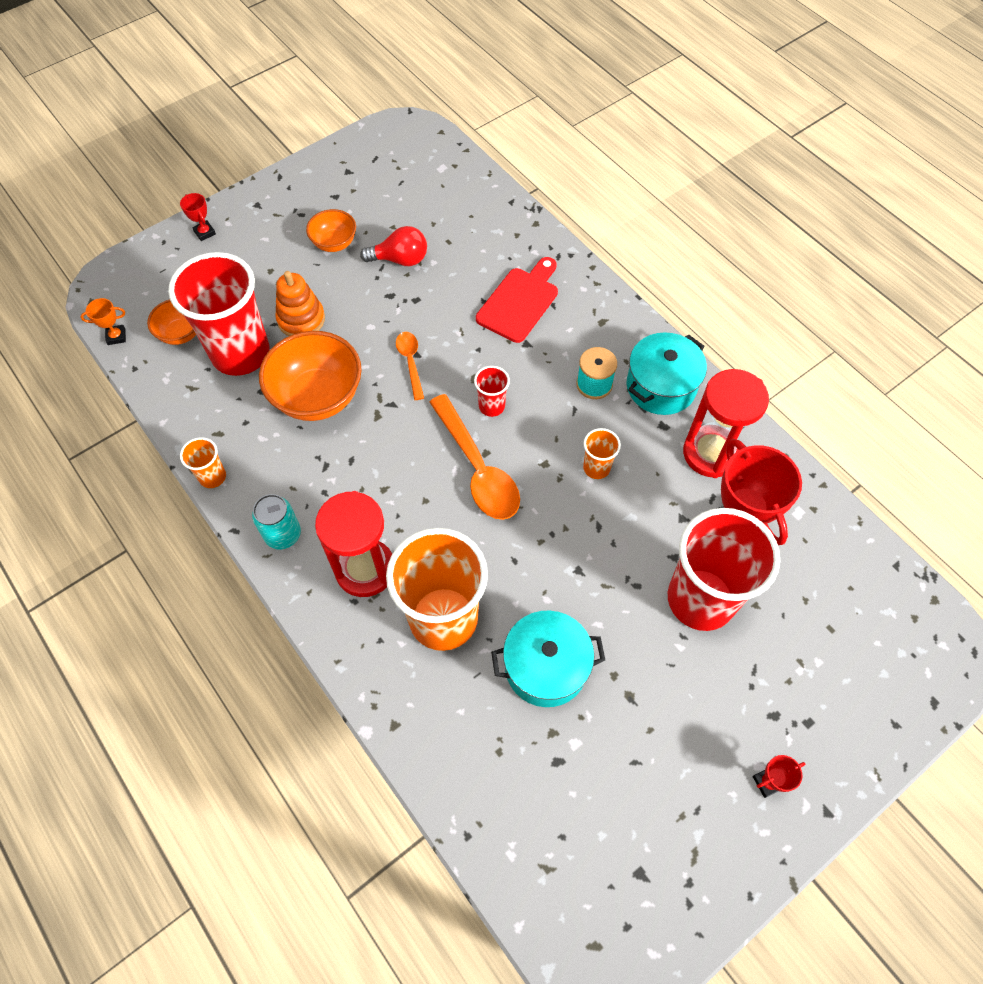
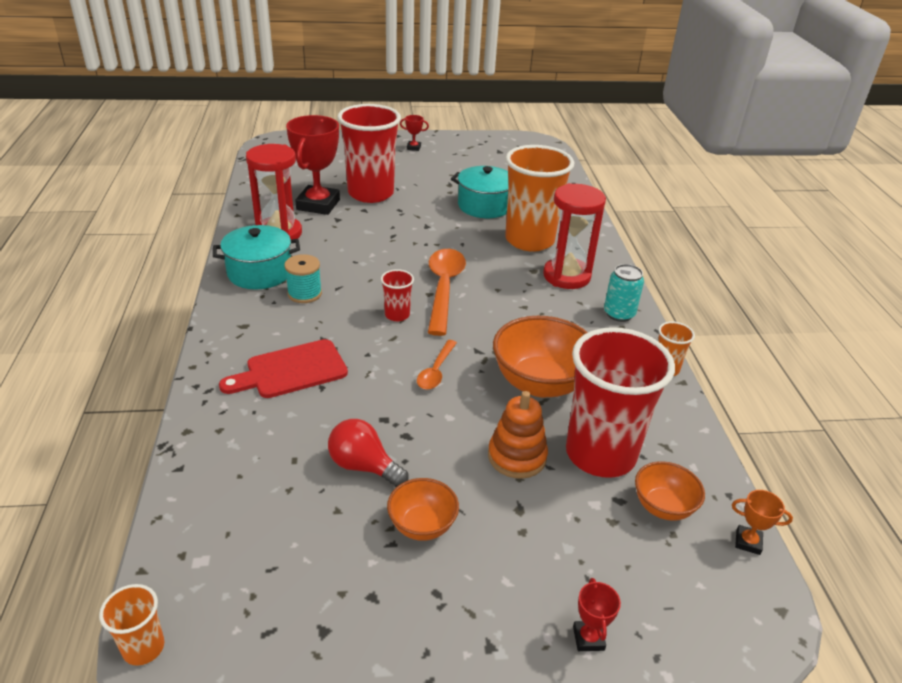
camera: 150 degrees left, 25 degrees down
orange cup [583,428,621,479] -> orange cup moved to [99,584,164,665]

